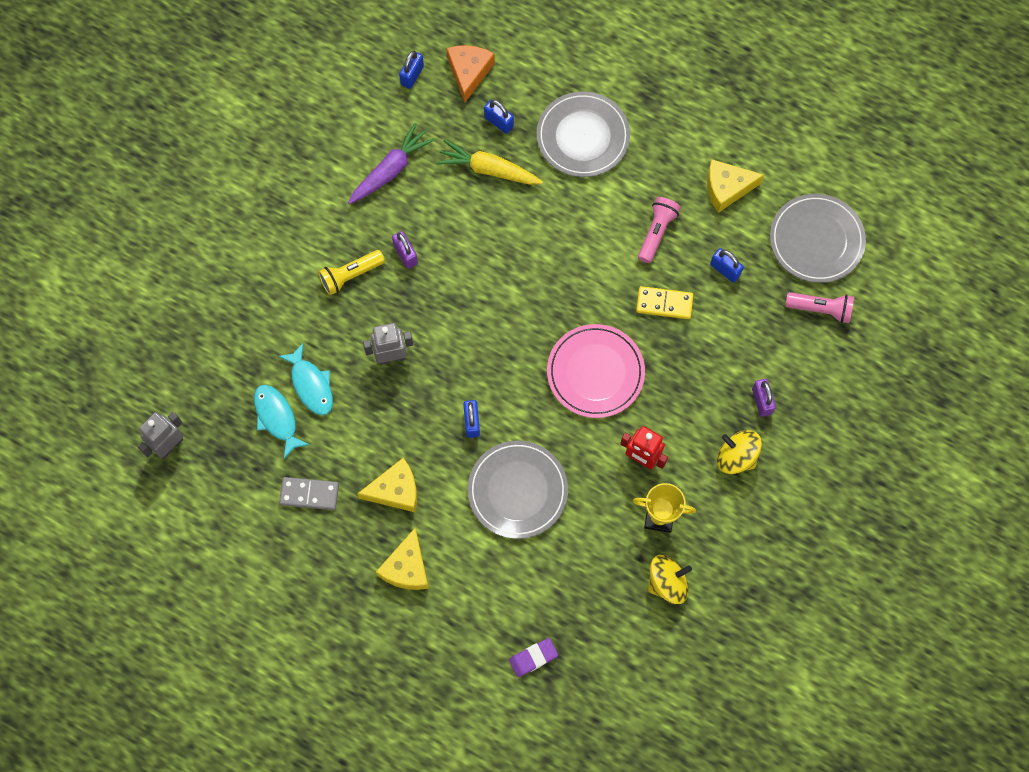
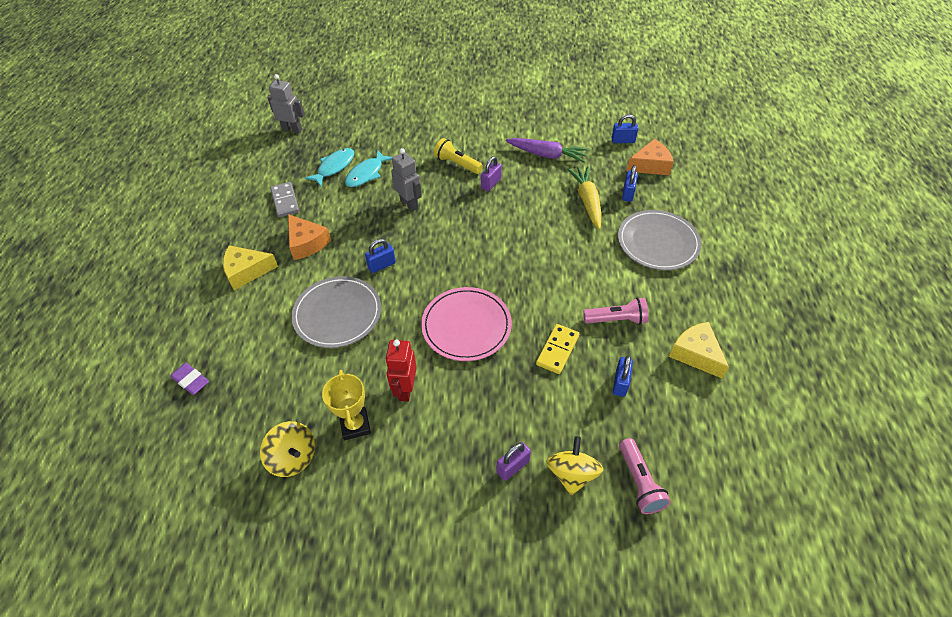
camera: 65 degrees right, 20 degrees down
yellow cheese [357,458,417,512] -> orange cheese [288,214,331,260]
yellow domino [636,286,693,319] -> yellow domino turned 45 degrees clockwise [536,324,579,374]
yellow spinning top [717,430,762,474] -> yellow spinning top moved to [546,436,603,495]
grey plate [770,194,866,283] -> none

